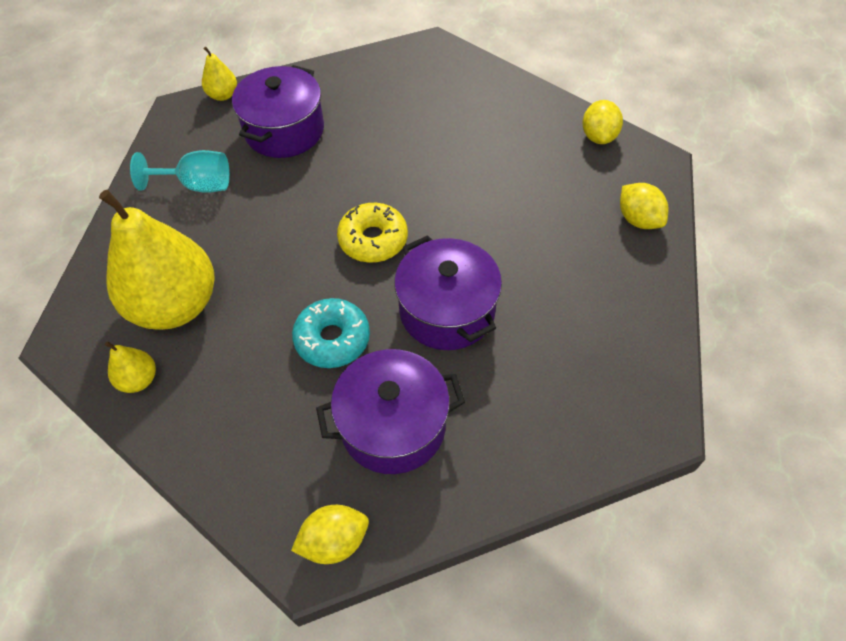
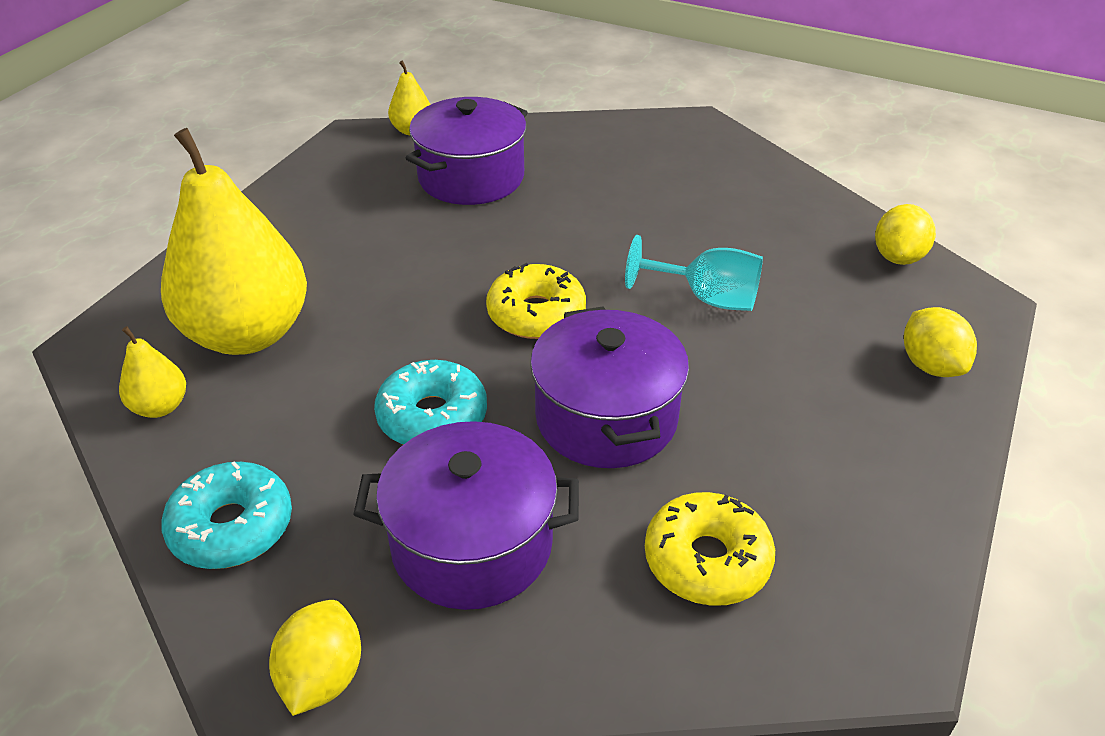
camera: 15 degrees right, 15 degrees down
turquoise goblet [130,150,230,193] -> turquoise goblet moved to [625,235,763,311]
yellow lemon [291,505,369,564] -> yellow lemon turned 75 degrees counterclockwise [269,600,361,716]
none -> turquoise donut [161,461,292,569]
none -> yellow donut [645,492,775,606]

